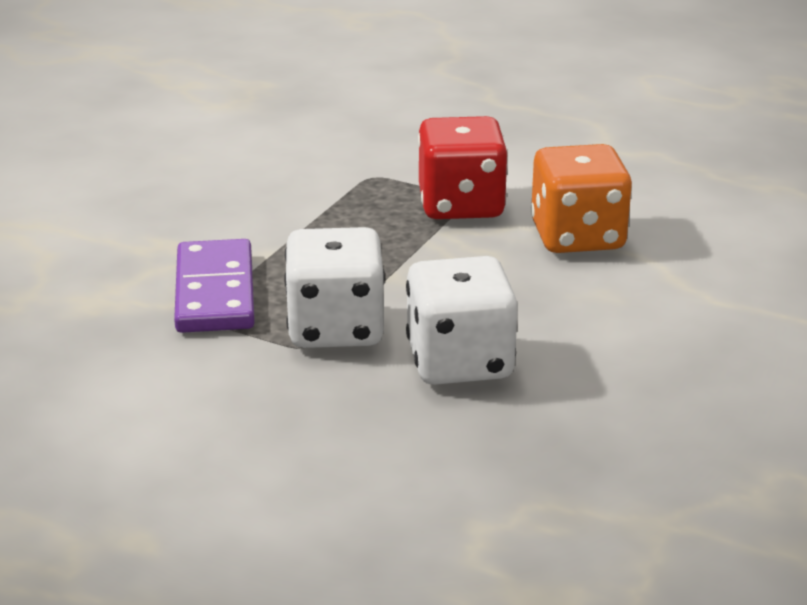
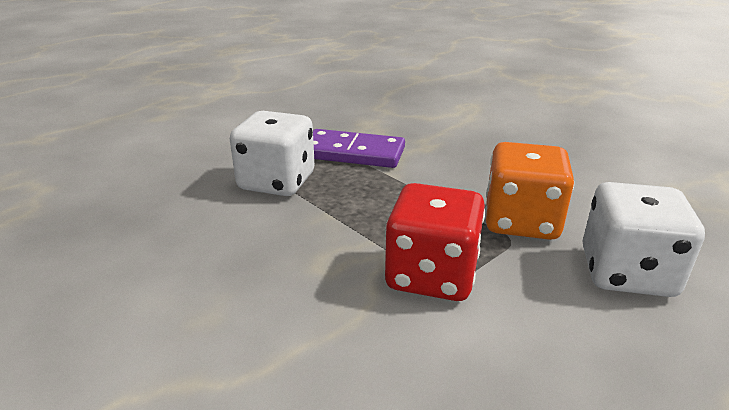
camera: 110 degrees right, 0 degrees up
white dice [406,256,518,385] -> white dice moved to [583,182,705,297]
orange dice [531,144,632,253] -> orange dice moved to [485,142,574,240]

